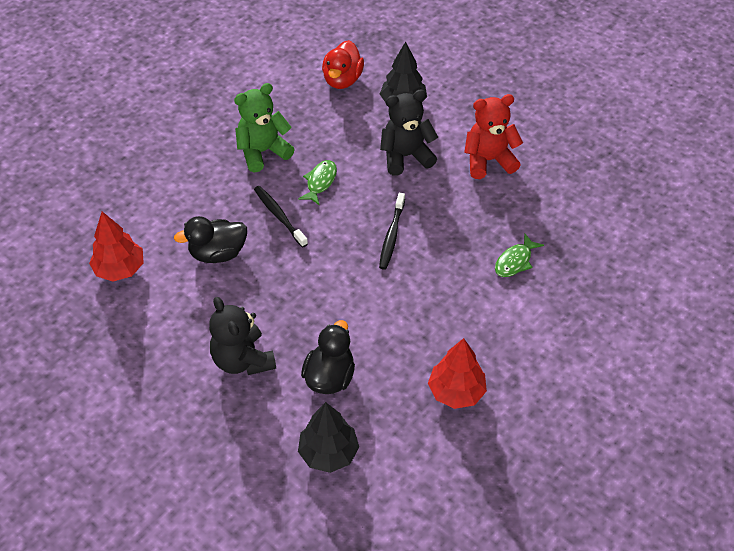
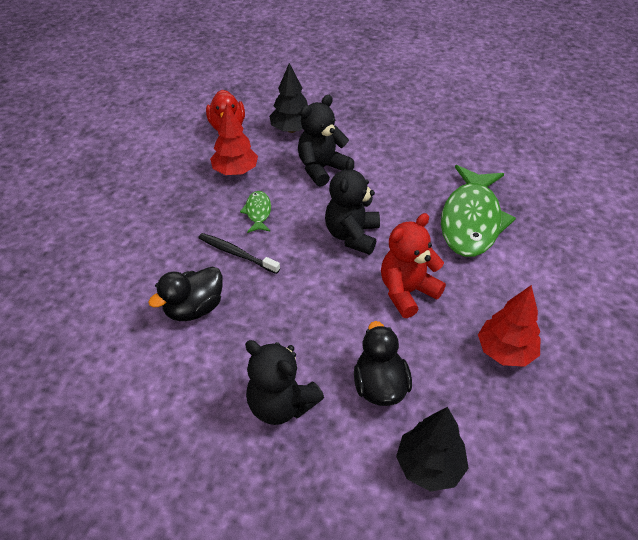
camera: 25 degrees left, 5 degrees down
red tree [89,212,144,282] -> red tree moved to [210,104,258,175]
green teddy bear [234,83,295,173] -> none
black toothbrush [379,193,405,270] -> black teddy bear [325,158,380,255]
red teddy bear [464,94,523,179] -> red teddy bear moved to [381,213,446,318]
green fish [495,234,544,277] -> green fish [441,165,516,257], size x2.25

